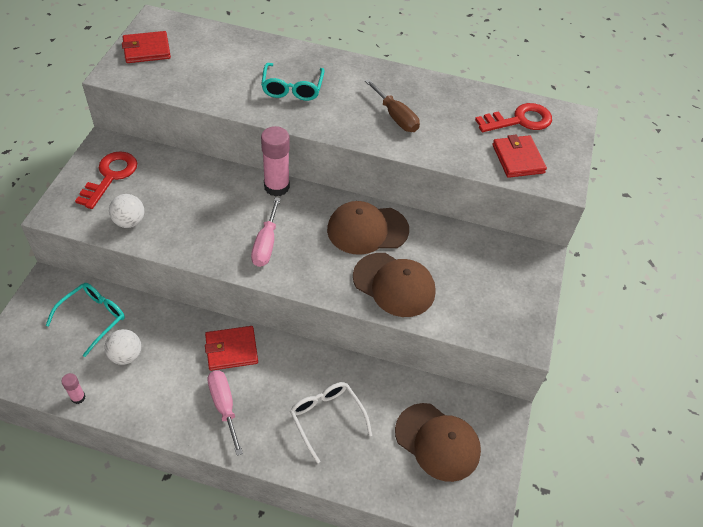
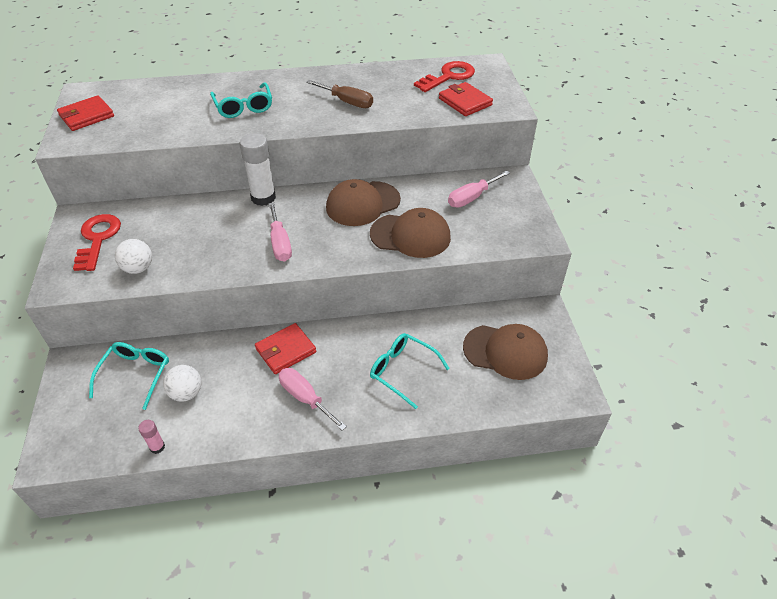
camera: 20 degrees left, 5 degrees down
pink glue stick [261,126,290,197] -> white glue stick [240,133,276,206]
white glasses [290,382,372,463] -> turquoise glasses [370,333,450,409]
none -> pink screwdriver [448,170,510,208]

